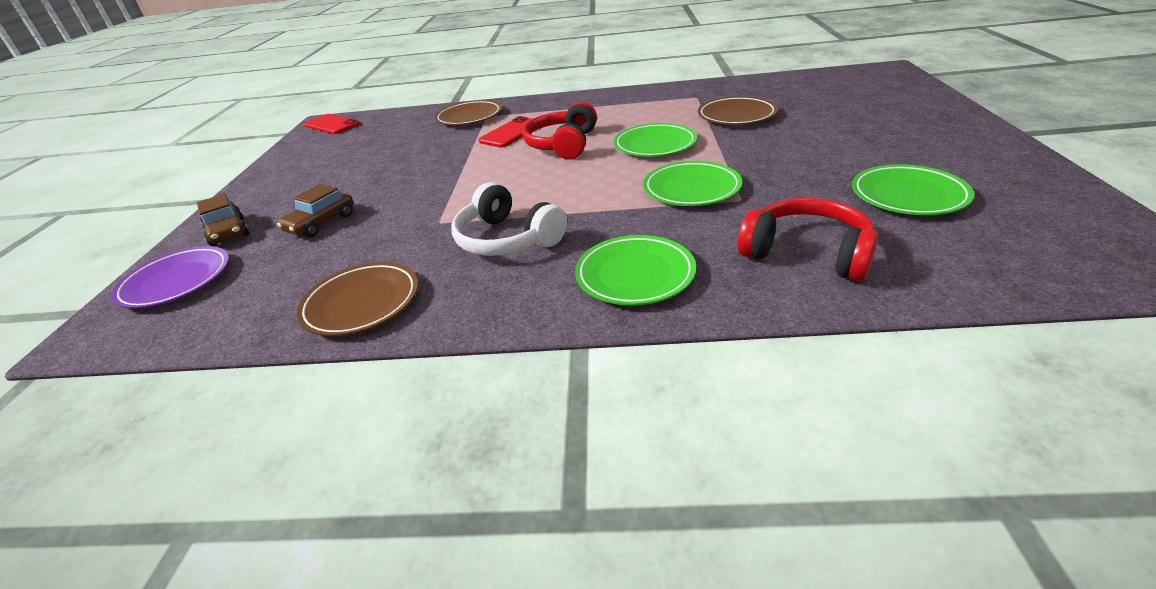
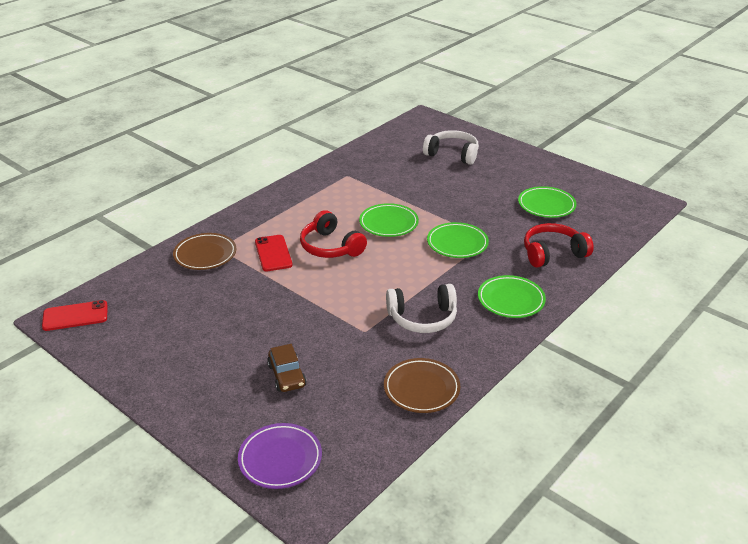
camera: 55 degrees left, 0 degrees up
brown car [197,194,249,247] -> none
brown plate [698,96,778,125] -> none
none -> white headphones [423,130,479,165]

